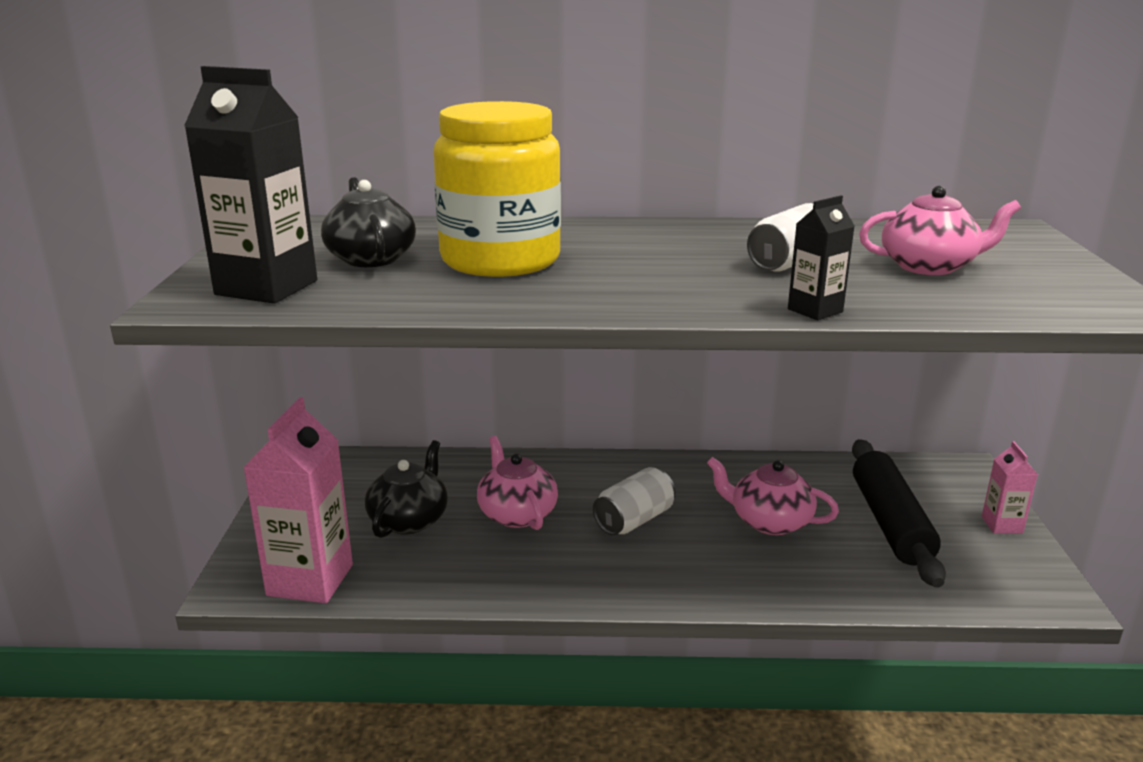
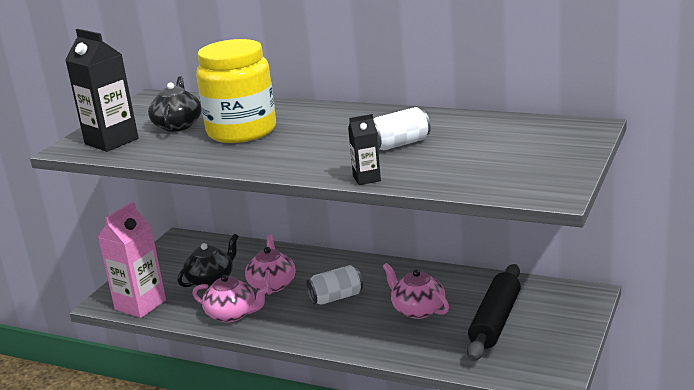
camera: 25 degrees right, 0 degrees up
pink teapot [859,186,1021,275] -> pink teapot moved to [192,275,268,323]
pink carton [982,441,1038,534] -> none

